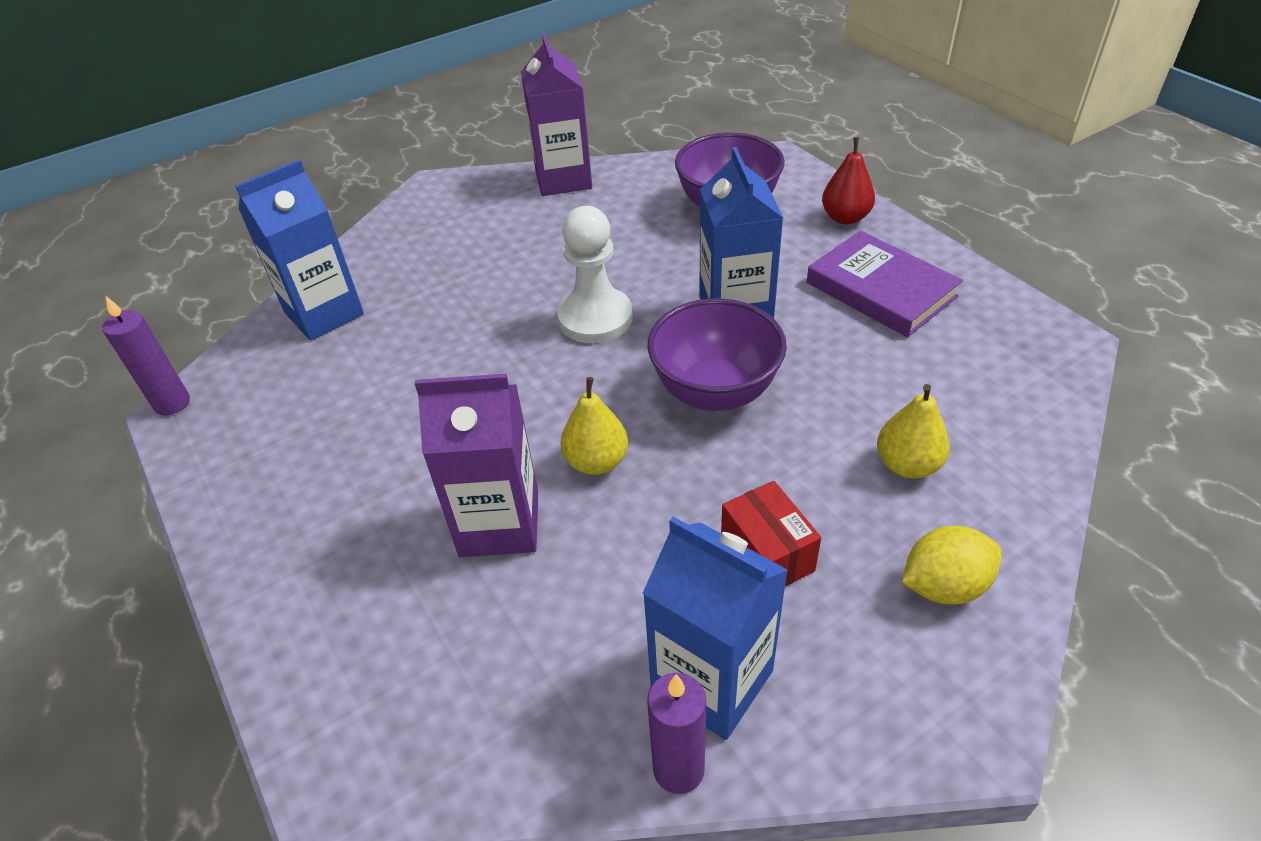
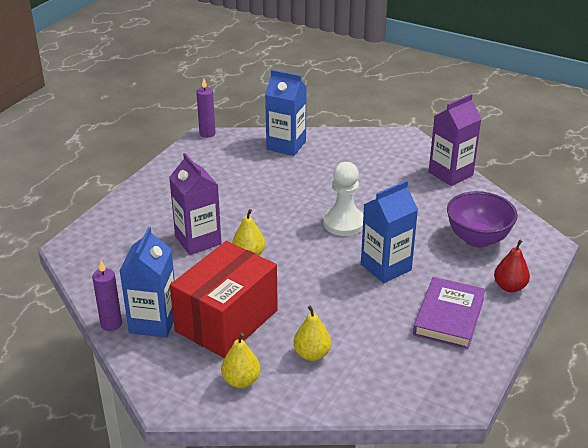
camera: 60 degrees right, 10 degrees down
purple bowl [647,298,787,411] -> none
red box [721,481,821,586] -> red box [170,241,278,358], size x2.17
yellow lemon [901,526,1002,604] -> yellow pear [221,333,260,388]

